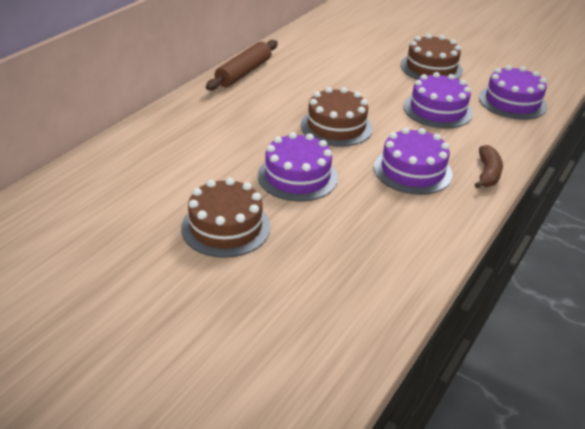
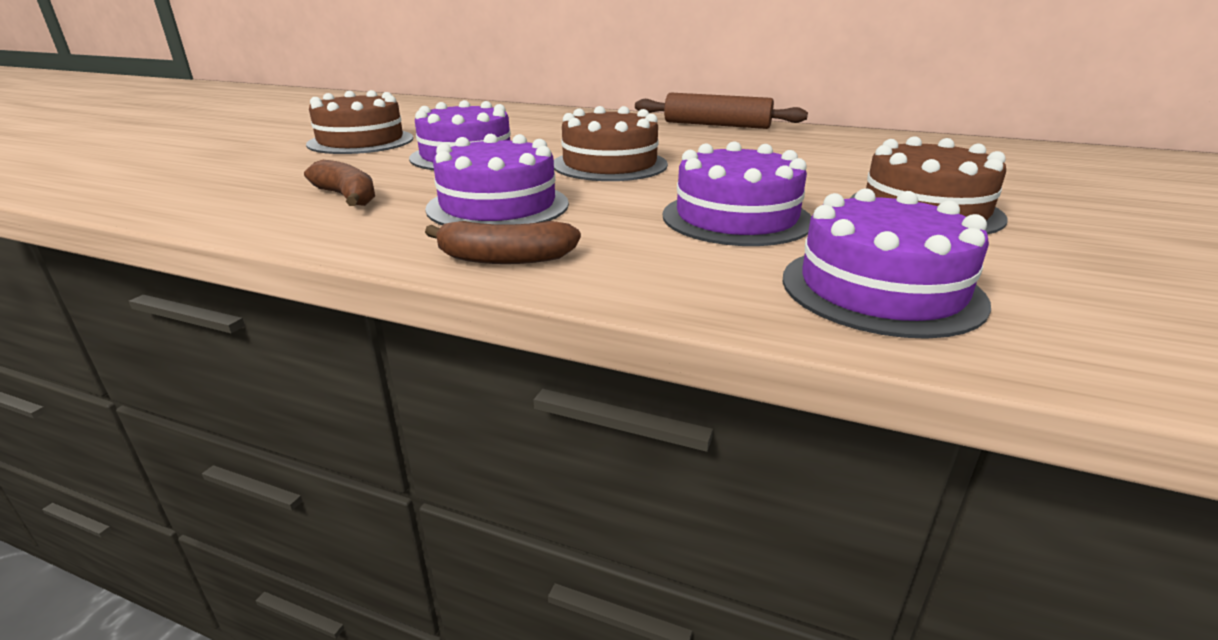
camera: 80 degrees right, 10 degrees down
none -> brown banana [304,160,375,206]

